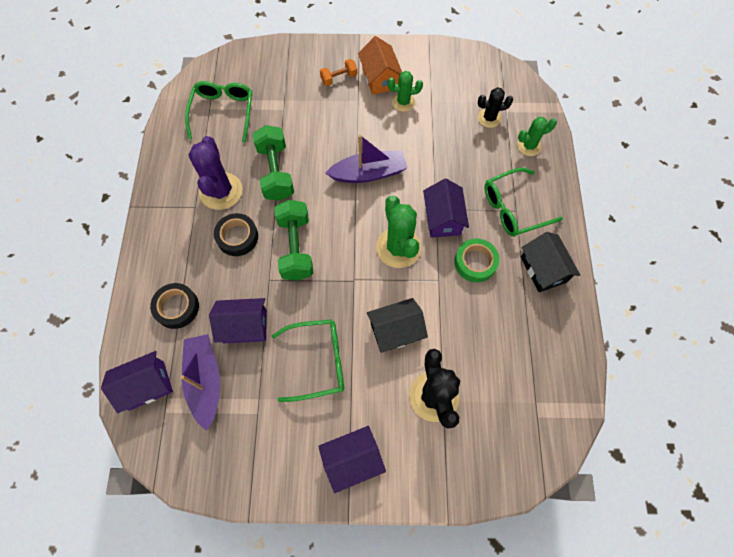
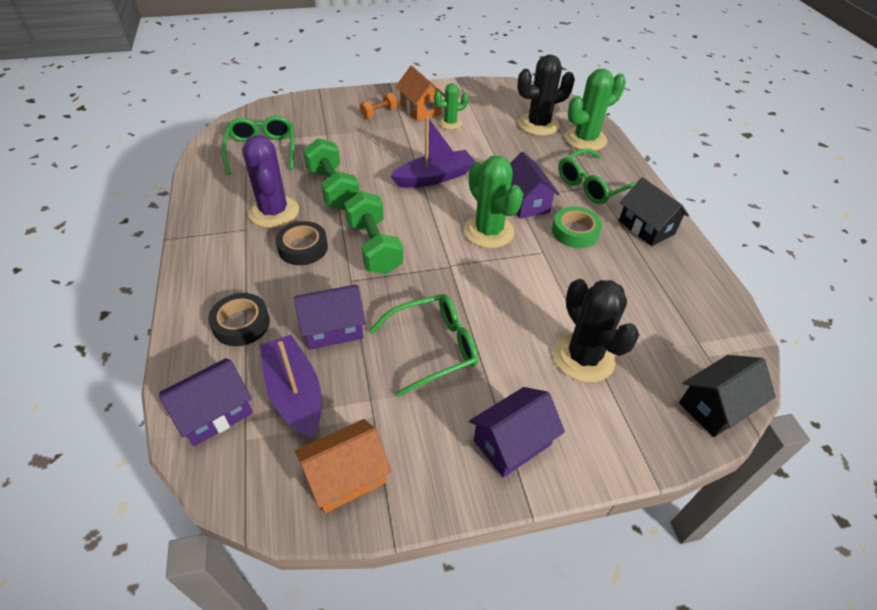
camera: 15 degrees left, 20 degrees down
black house [367,298,428,353] -> black house moved to [679,355,776,437]
black cactus [478,87,513,128] -> black cactus [517,55,575,136], size x1.70
green cactus [517,117,557,156] -> green cactus [565,69,626,151], size x1.70
none -> orange house [295,419,392,513]

